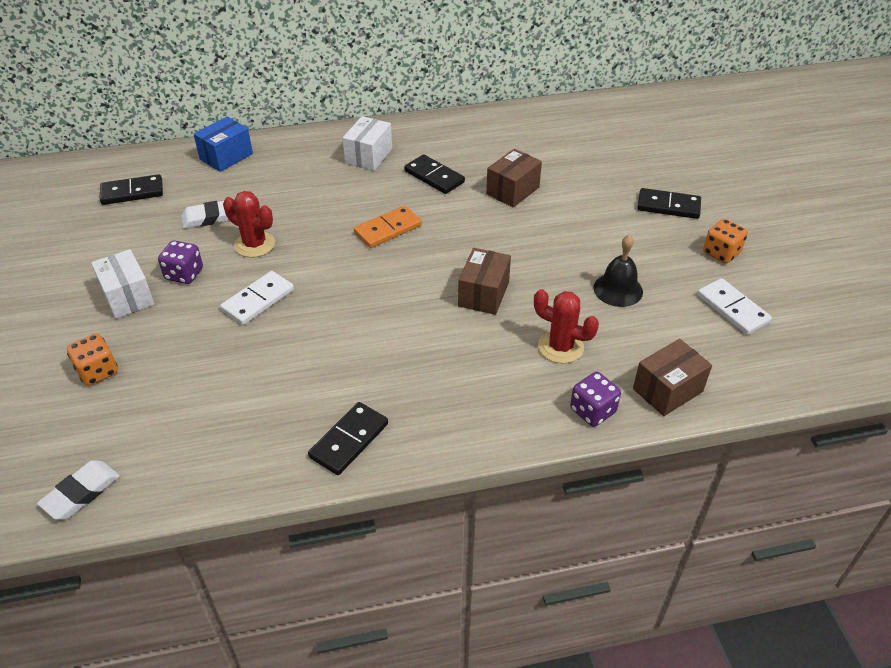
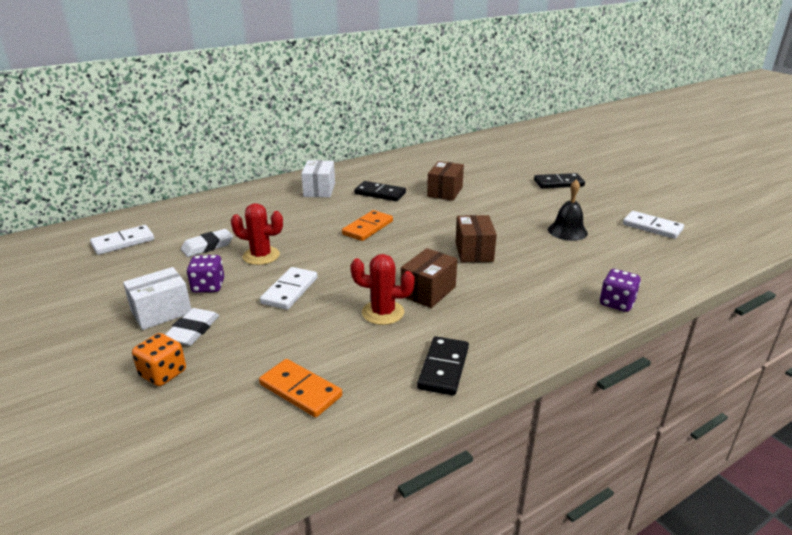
camera: 20 degrees left, 15 degrees down
white eraser [37,460,120,520] -> white eraser moved to [165,308,219,346]
white box [91,249,154,319] -> white box turned 75 degrees counterclockwise [123,267,191,330]
black domino [100,174,163,205] -> white domino [90,225,154,255]
blue box [194,117,253,172] -> none
red cactus [534,289,599,363] -> red cactus moved to [351,254,415,325]
brown box [633,339,712,416] -> brown box moved to [401,248,457,308]
orange dice [703,219,748,264] -> none
none -> orange domino [259,359,342,417]

